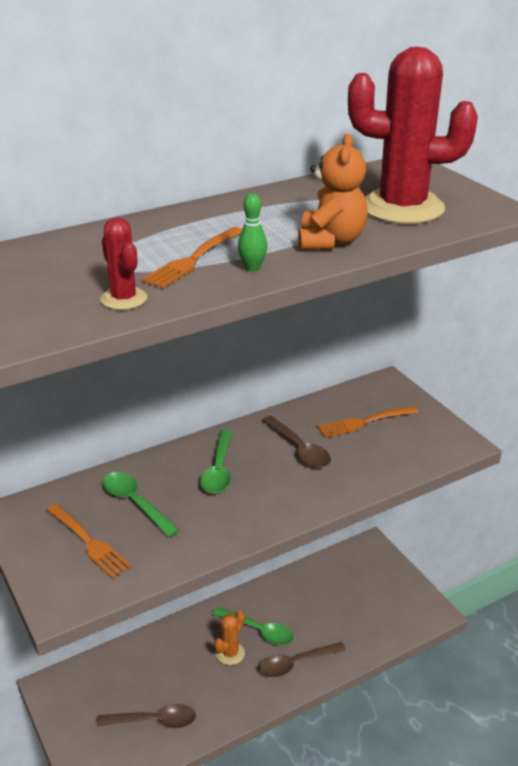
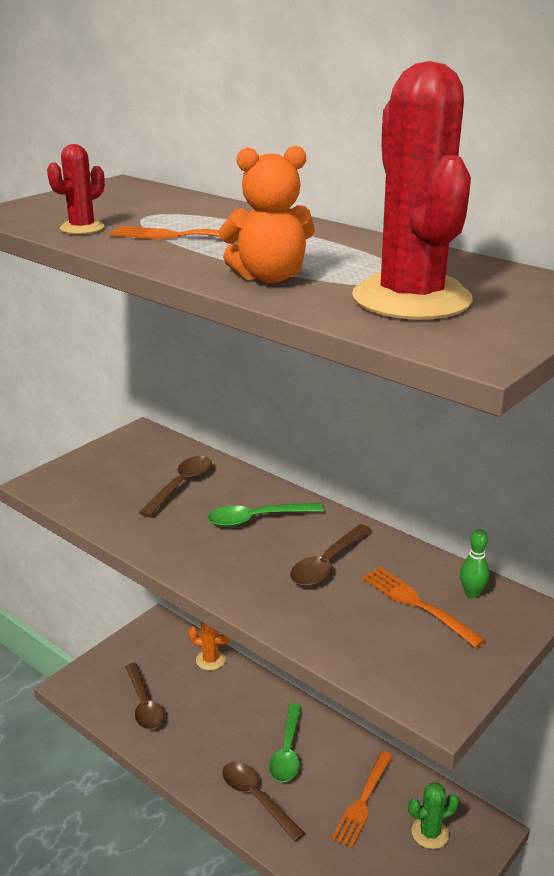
camera: 70 degrees right, 5 degrees down
orange fork [47,503,131,579] -> orange fork moved to [332,751,393,848]
green spoon [103,472,180,538] -> brown spoon [139,456,212,517]
orange cactus [214,611,245,665] -> orange cactus moved to [189,622,230,670]
green bowling pin [238,194,267,272] -> green bowling pin moved to [460,529,489,598]
none -> green cactus [408,782,459,849]

